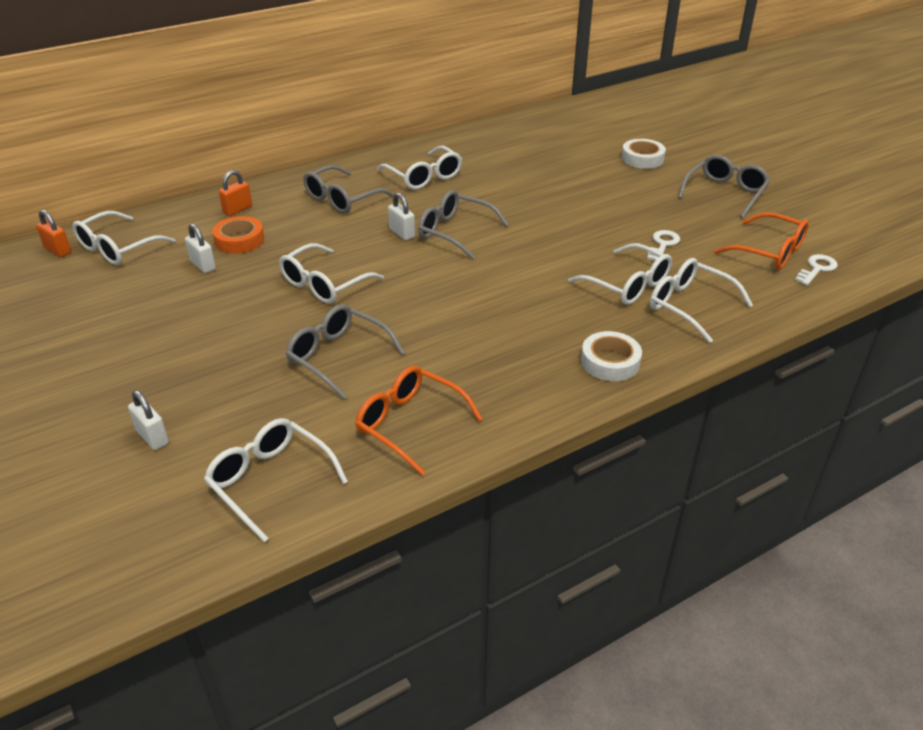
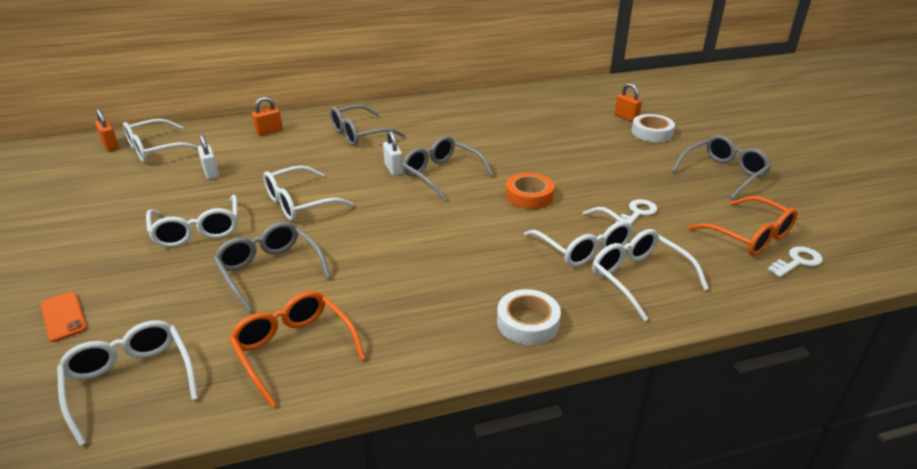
camera: 15 degrees right, 5 degrees down
white padlock [128,390,169,450] -> orange phone [41,292,87,342]
orange tape [212,216,264,254] -> orange tape moved to [506,173,554,209]
white glasses [377,146,462,190] -> white glasses moved to [146,195,238,247]
none -> orange padlock [614,83,642,122]

